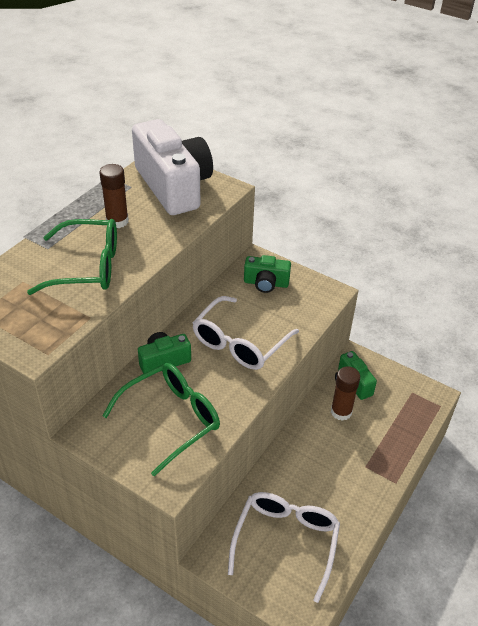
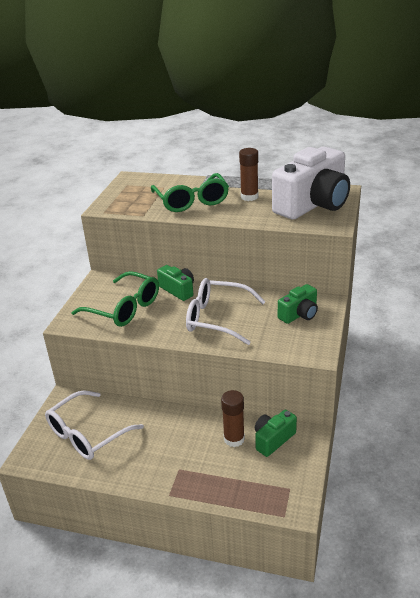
camera: 75 degrees right, 10 degrees down
white glasses [228,492,340,603] -> white glasses turned 135 degrees clockwise [45,390,144,460]
green camera [244,255,291,293] -> green camera turned 120 degrees counterclockwise [278,284,318,324]

